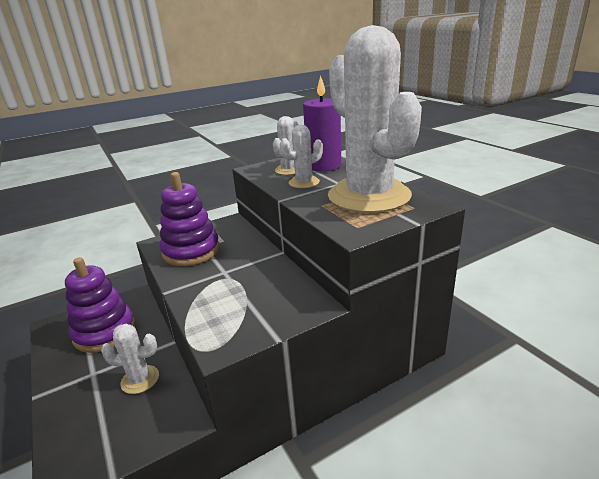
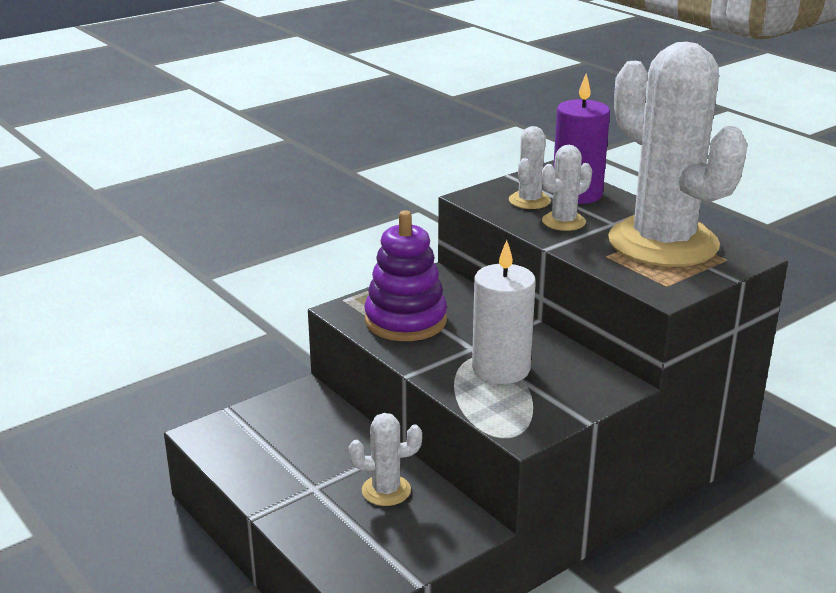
camera: 10 degrees left, 0 degrees up
purple stacking toy [65,257,135,353] -> none
none -> white candle [472,240,536,384]

